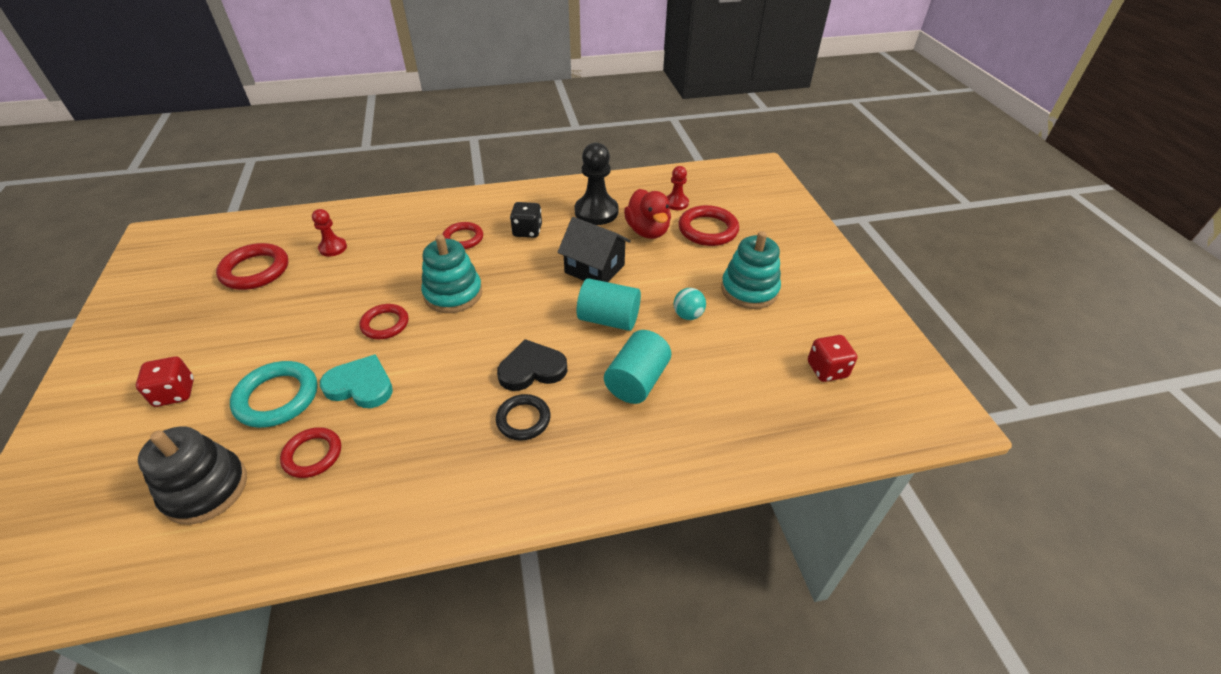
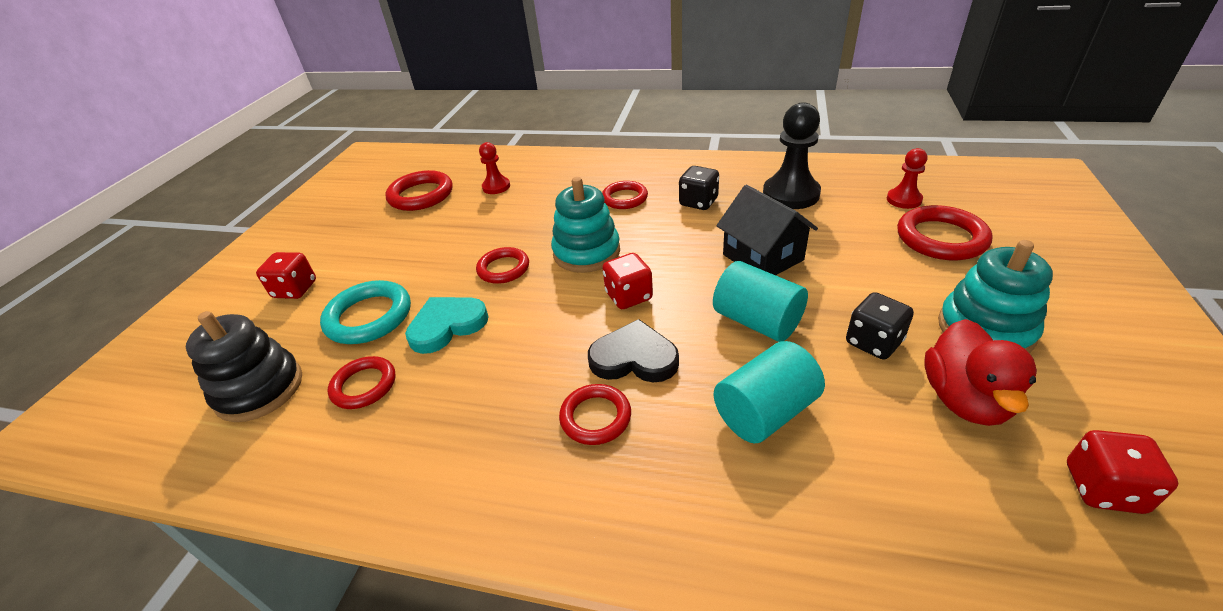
camera: 30 degrees right, 5 degrees down
turquoise heart [320,354,393,408] -> turquoise heart turned 75 degrees counterclockwise [405,297,489,354]
black ring [496,394,550,440] -> red ring [559,384,631,445]
red duck [624,189,671,239] -> red duck moved to [924,319,1037,426]
turquoise ball [674,288,706,320] -> black dice [846,292,914,360]
none -> red dice [602,253,653,309]

